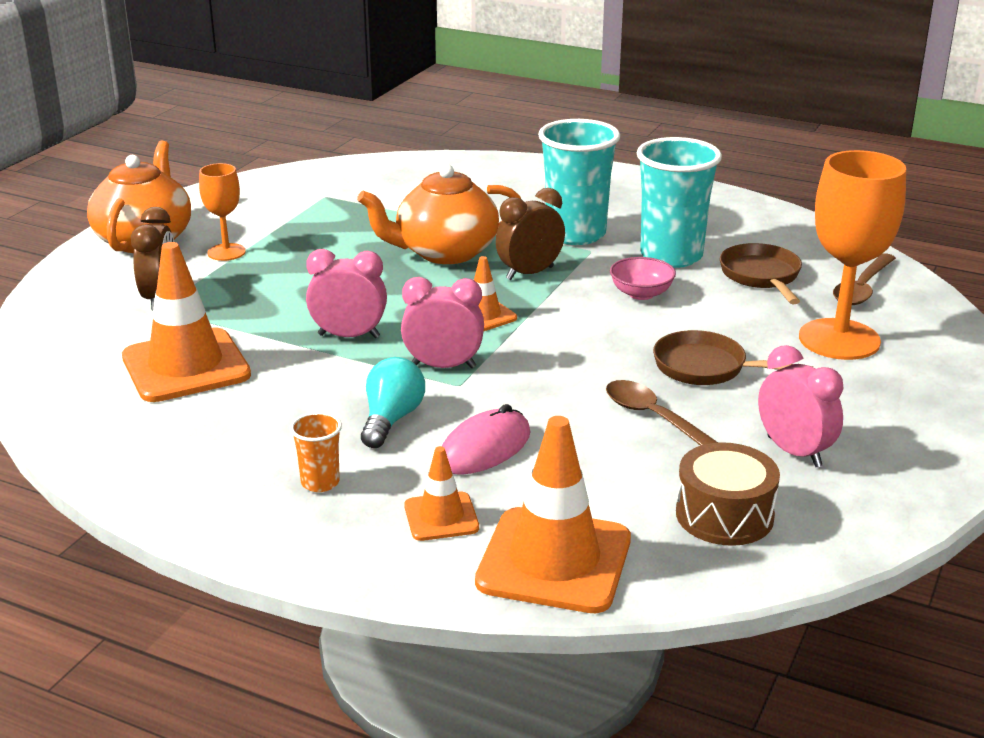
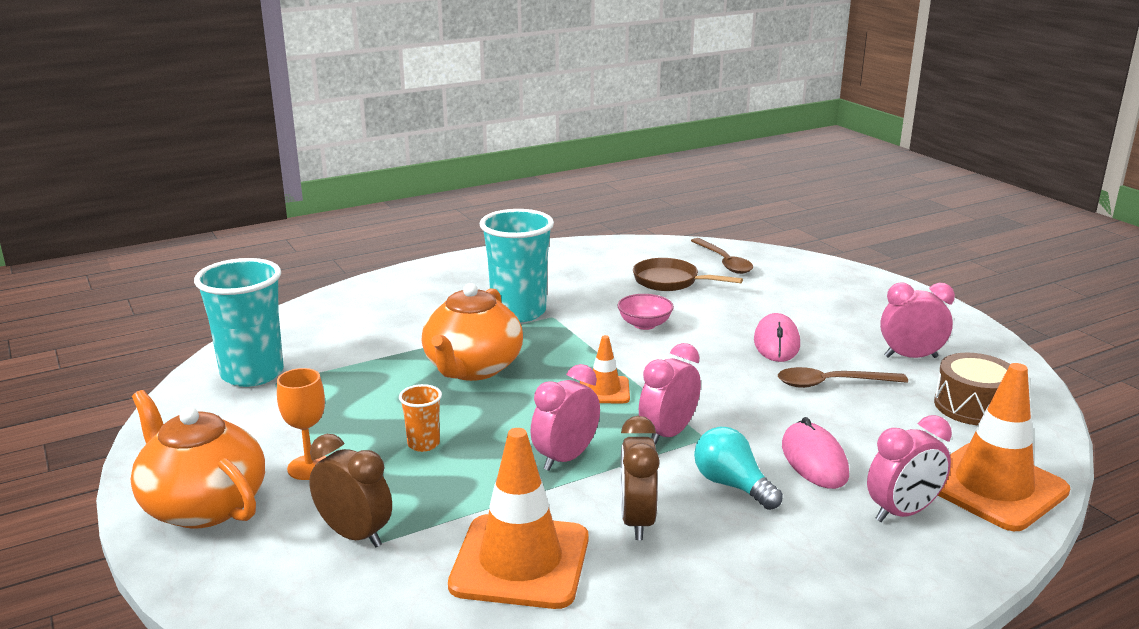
camera: 55 degrees left, 5 degrees down
orange cup [290,412,342,492] -> orange cup moved to [399,384,442,452]
orange traffic cone [404,446,479,541] -> pink clock [867,415,952,522]
brown clock [496,188,565,280] -> brown clock moved to [620,416,660,540]
turquoise cup [636,137,722,268] -> turquoise cup moved to [194,258,284,387]
brown pan [653,330,813,385] -> pink mouse [754,313,800,362]
orange goblet [799,150,906,360] -> none

